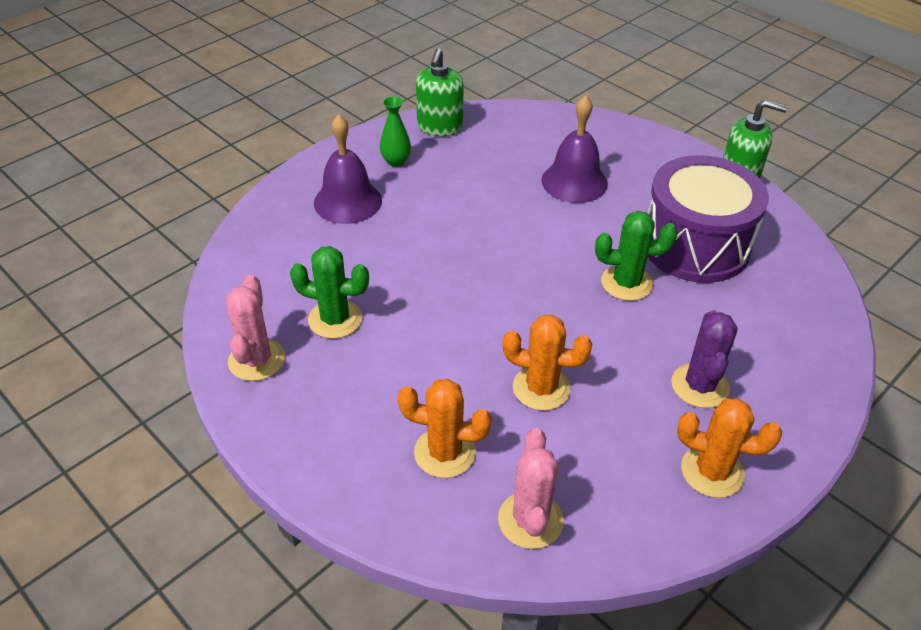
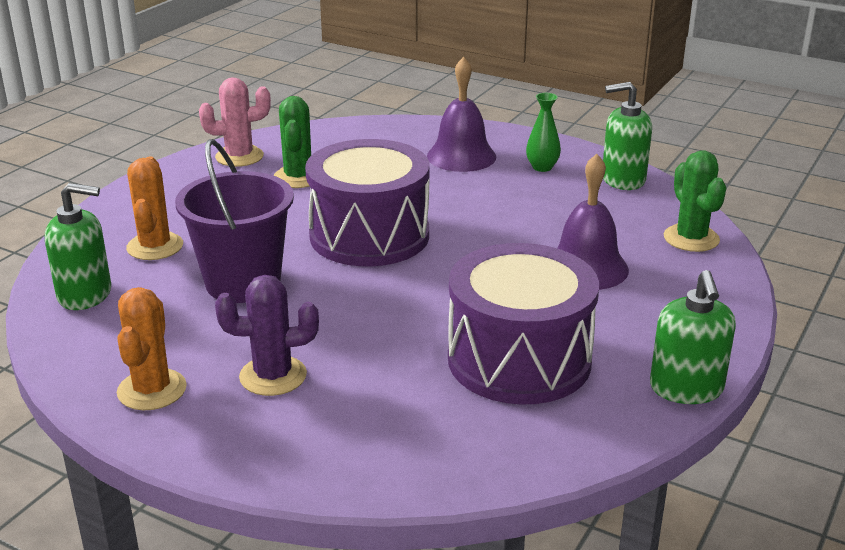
camera: 75 degrees right, 15 degrees down
pink cactus [498,428,564,549] -> green soap dispenser [45,183,111,310]
orange cactus [503,314,592,411] -> purple bucket [175,139,294,303]
green cactus [595,211,678,301] -> green cactus moved to [664,150,726,252]
none -> purple drum [305,139,430,266]

